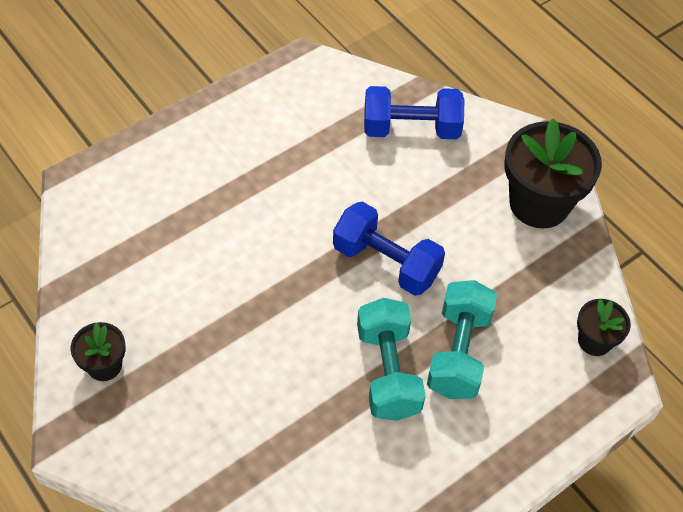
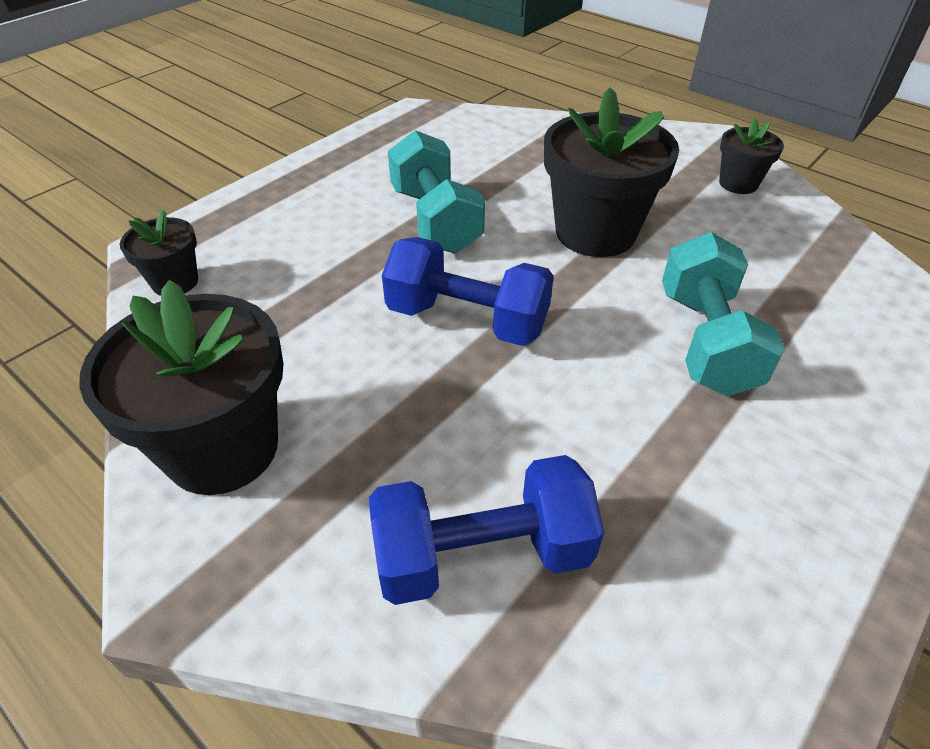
camera: 170 degrees right, 10 degrees down
turquoise dumbbell [427,280,497,399] -> turquoise dumbbell moved to [662,232,785,396]
none -> black flower pot [544,87,679,257]

